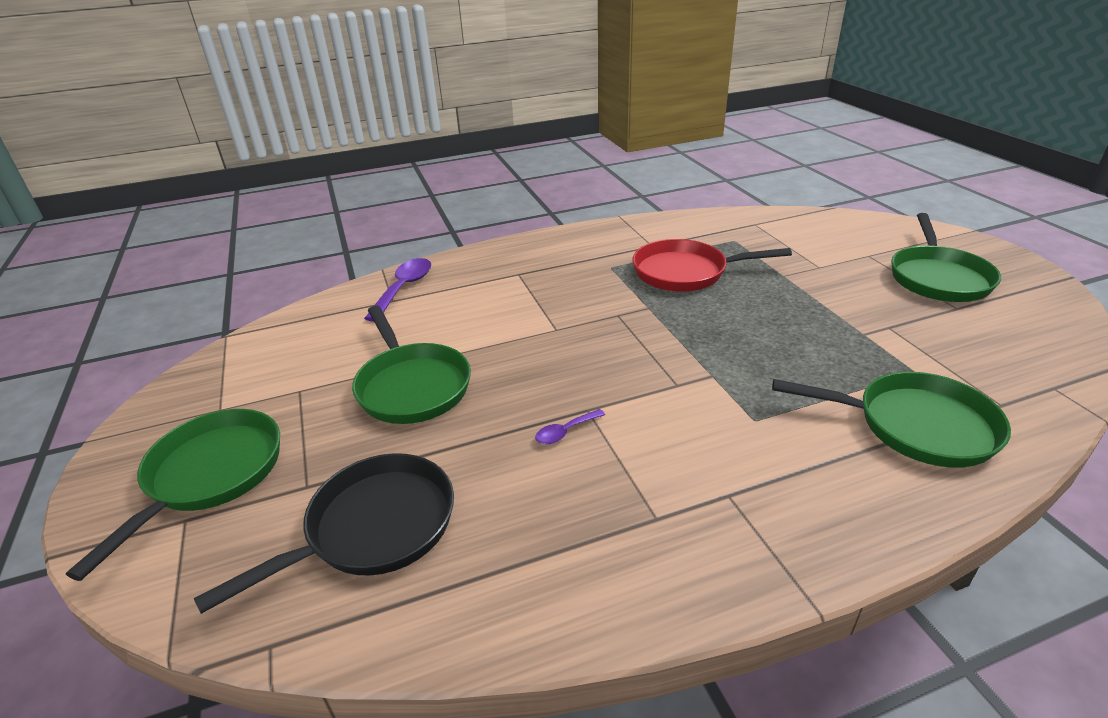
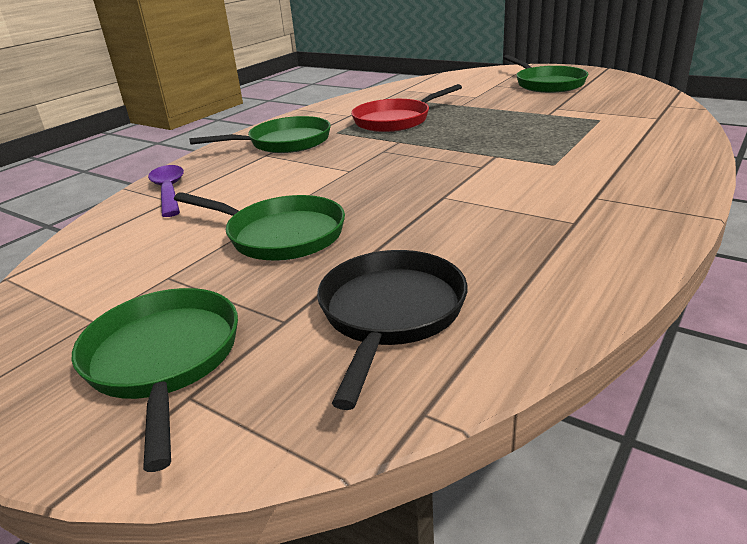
camera: 35 degrees left, 5 degrees down
purple spoon [535,409,605,444] -> none
green pan [772,372,1011,468] -> green pan moved to [189,116,331,153]

